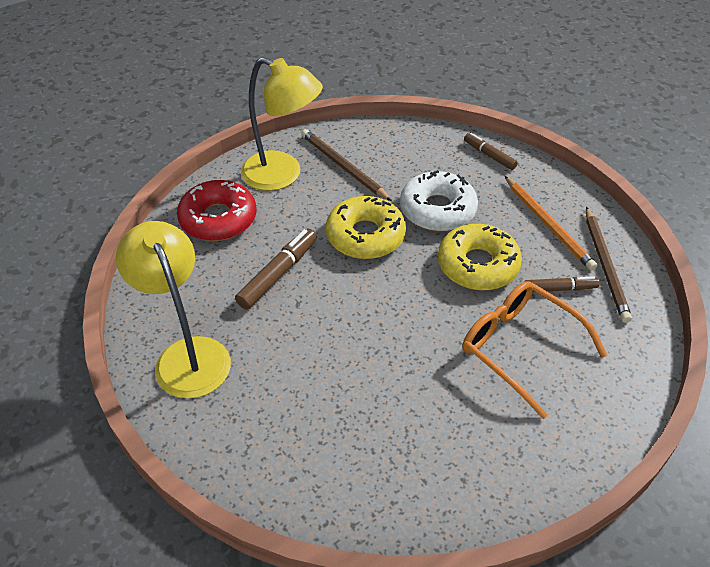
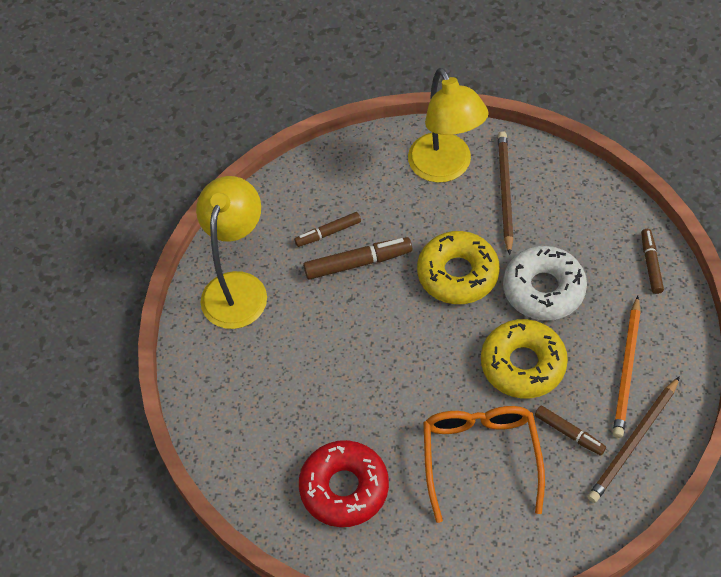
camera: 45 degrees right, 10 degrees up
red donut [177,180,256,241] -> red donut moved to [299,440,389,527]
none -> brown marker [294,212,361,247]

